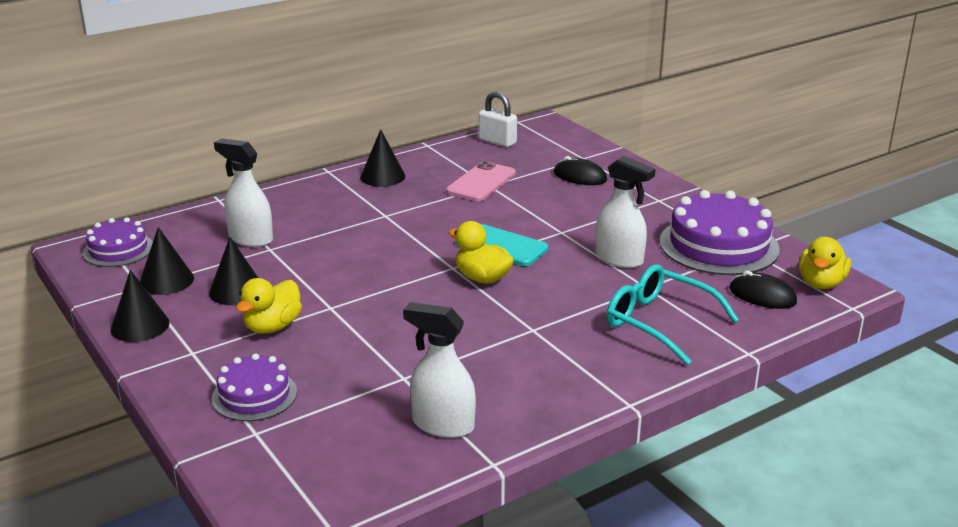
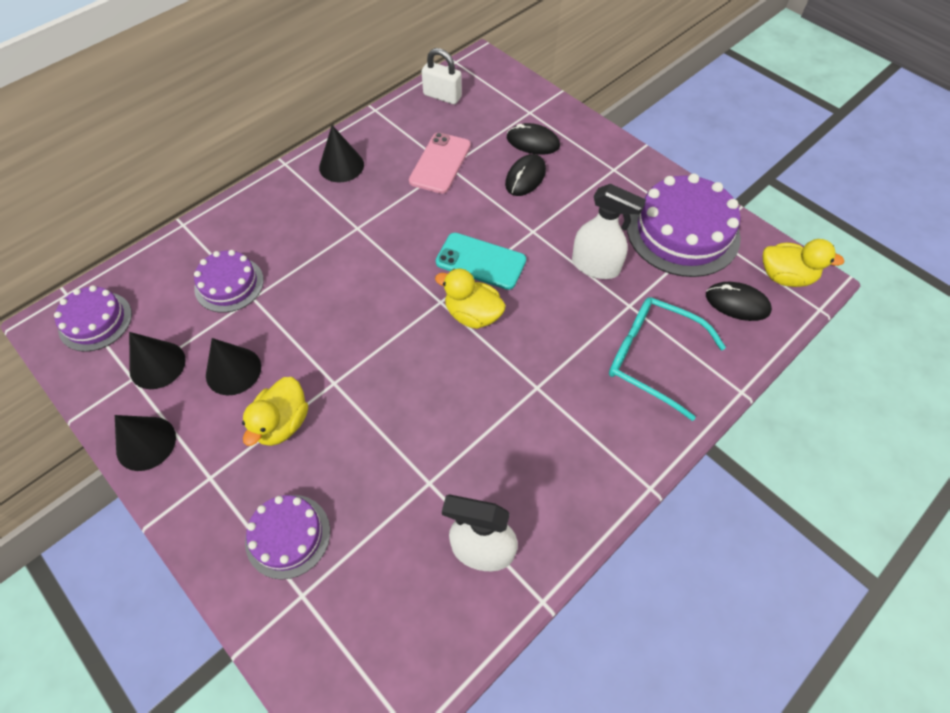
camera: 10 degrees left, 30 degrees up
white spray bottle [214,138,273,247] -> purple cake [194,250,264,313]
yellow duck [799,237,851,289] -> yellow duck turned 90 degrees counterclockwise [762,239,845,287]
none -> black mouse [505,154,546,196]

